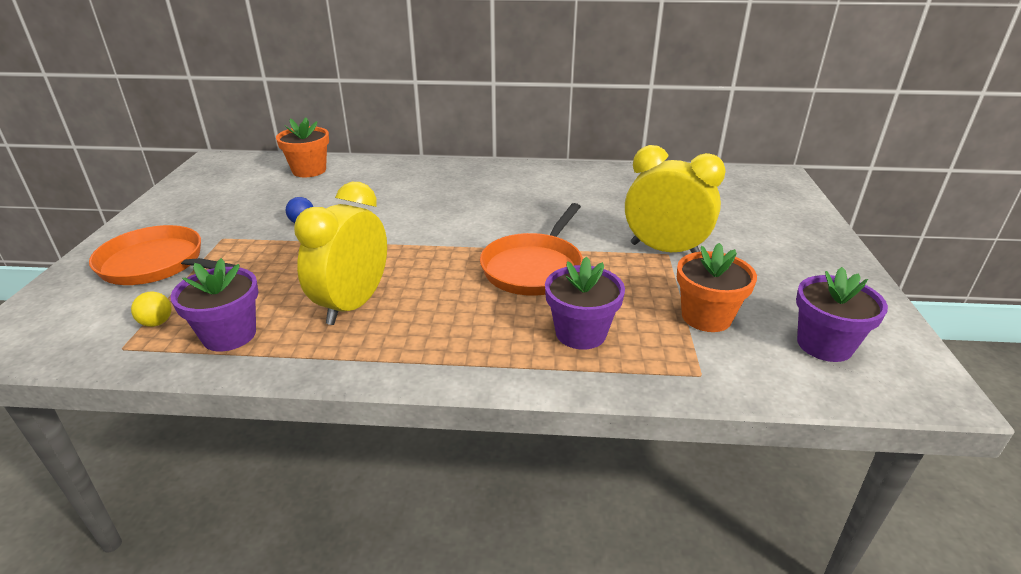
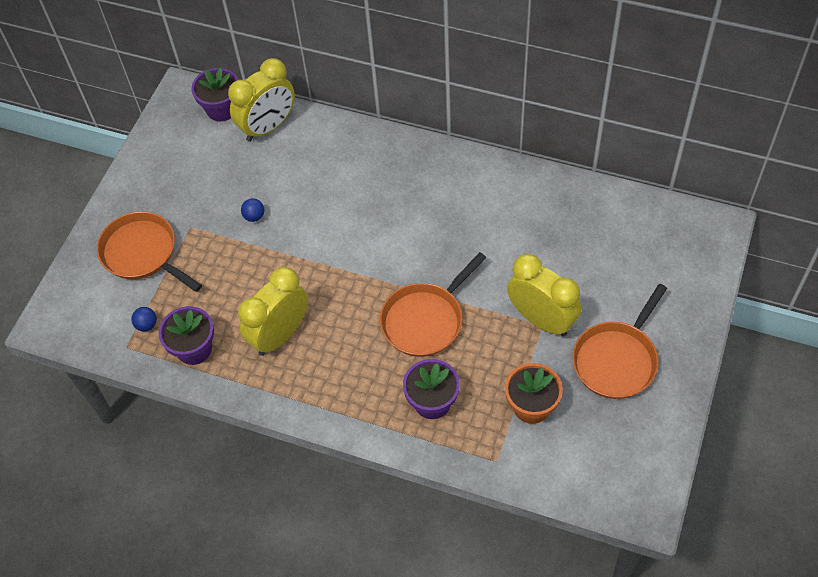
camera: 20 degrees right, 25 degrees up
yellow ball [131,292,172,327] -> blue ball [131,307,157,332]
orange flower pot [276,118,329,177] -> yellow clock [228,58,295,142]
purple flower pot [796,267,888,362] -> purple flower pot moved to [192,68,238,121]
none -> orange pan [572,284,667,399]

